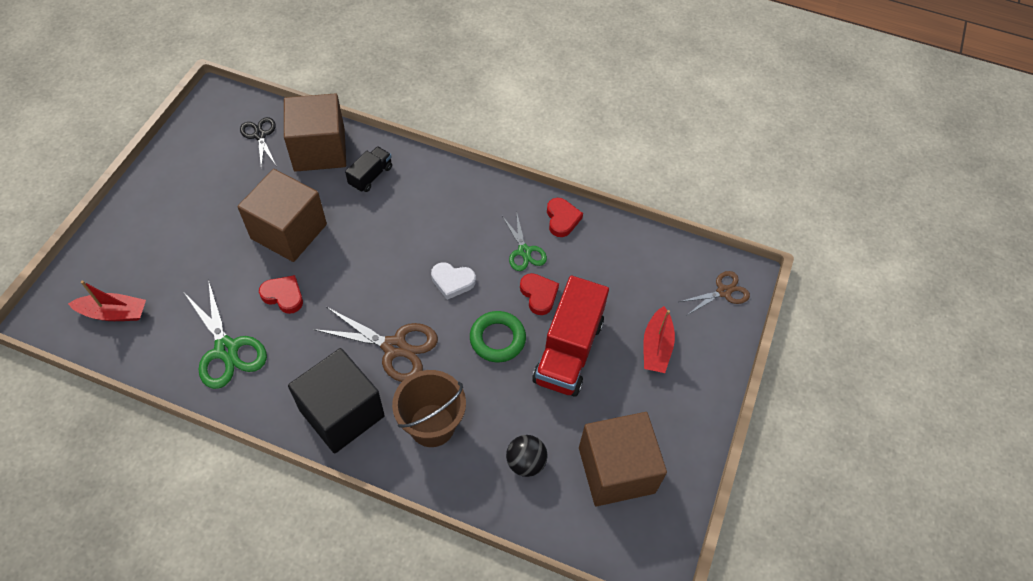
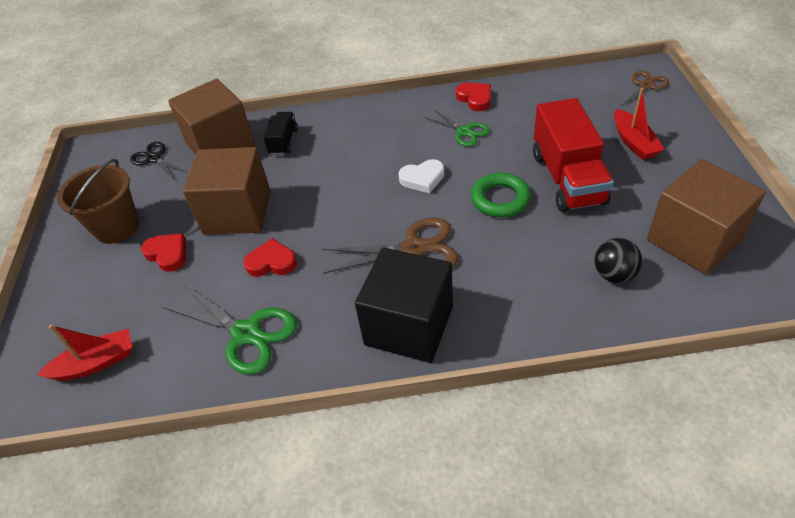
camera: 20 degrees left, 10 degrees down
brown bucket [392,370,466,447] -> brown bucket moved to [57,159,139,244]
red heart [520,273,559,315] -> red heart moved to [141,233,186,272]

